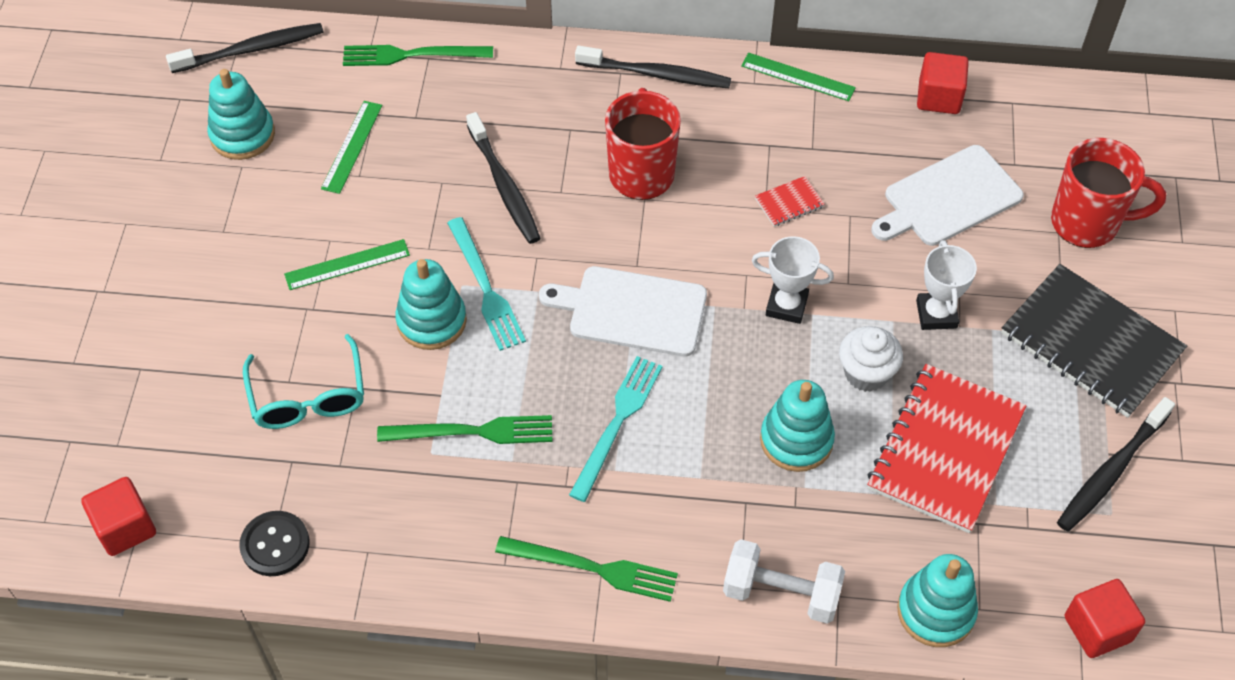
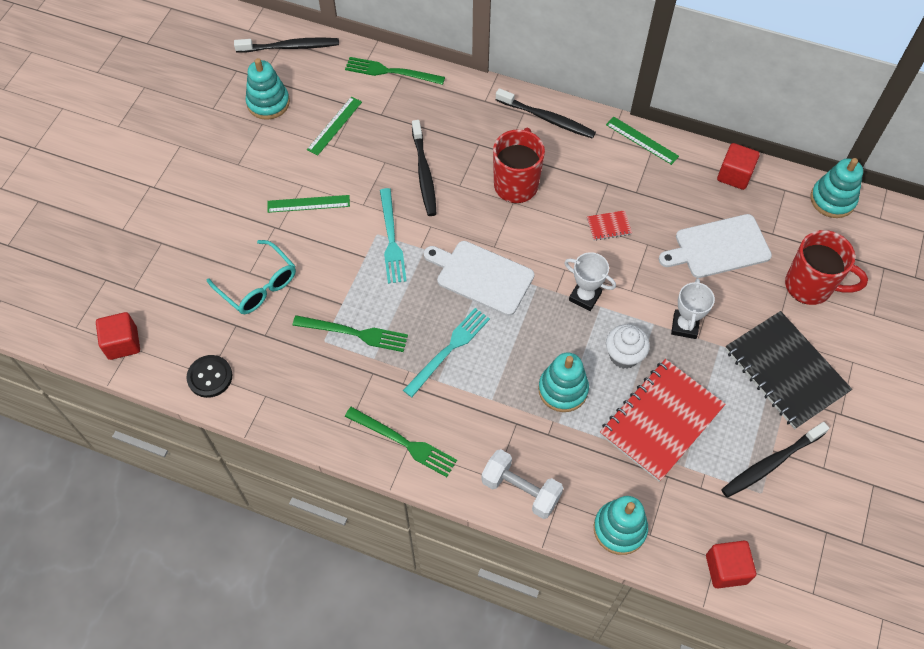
camera: 15 degrees right, 5 degrees up
turquoise glasses [243,334,364,429] -> turquoise glasses turned 45 degrees counterclockwise [207,240,296,314]
turquoise stacking toy [395,259,467,350] -> turquoise stacking toy moved to [810,158,863,218]

